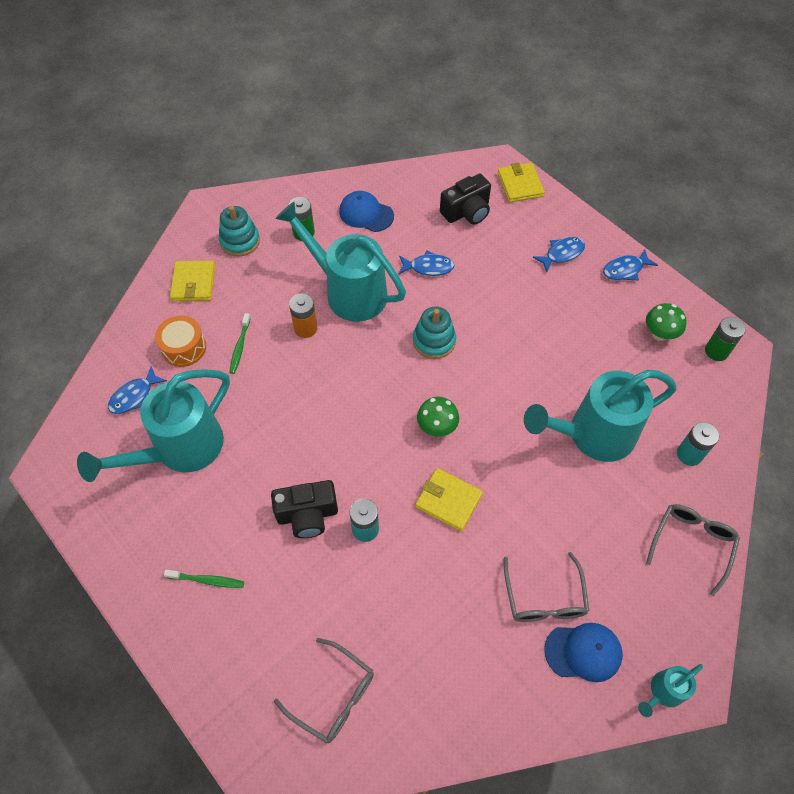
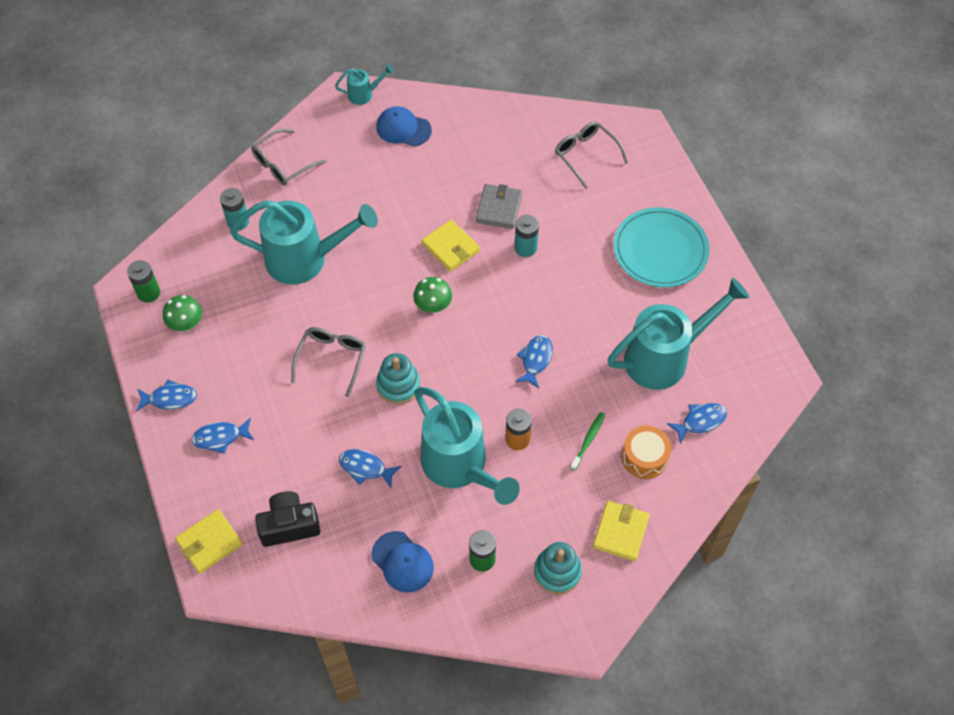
camera: 160 degrees left, 0 degrees up
green toothbrush [164,570,244,588] -> turquoise plate [614,207,710,287]
black camera [271,480,338,538] -> none
yellow wallet [497,163,545,203] -> yellow wallet turned 45 degrees clockwise [175,509,243,574]
grey glasses [504,552,589,622] -> grey glasses moved to [291,327,366,397]
none -> grey wallet [476,184,522,229]
none -> blue fish [515,335,553,388]

